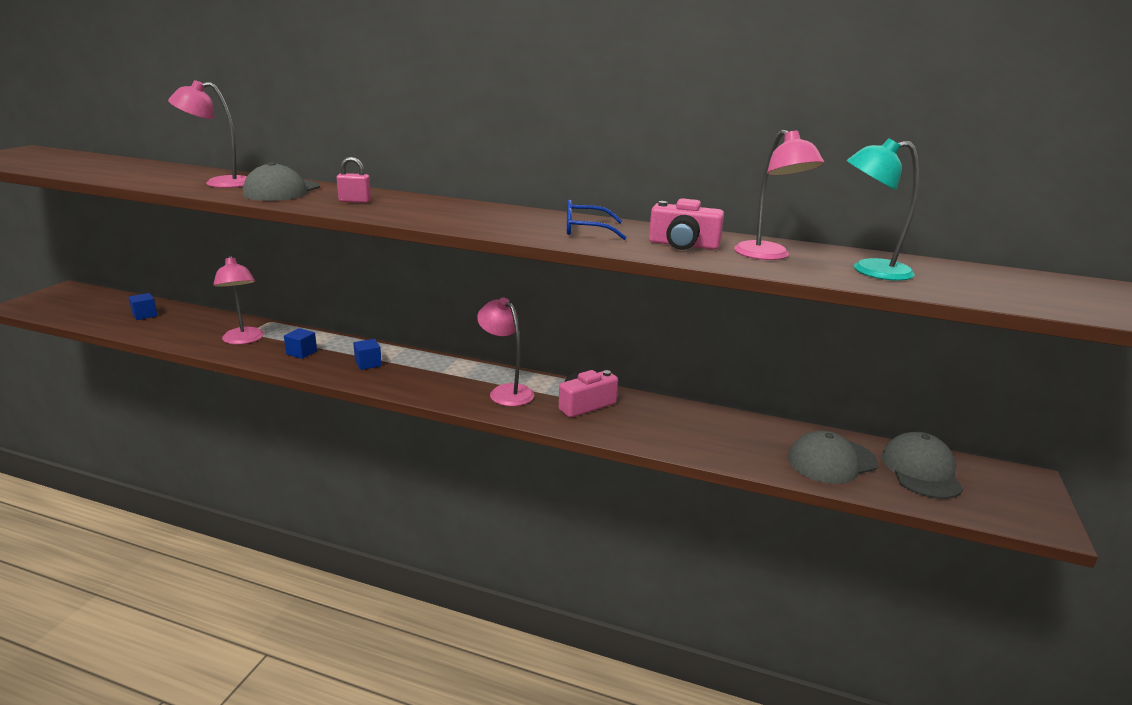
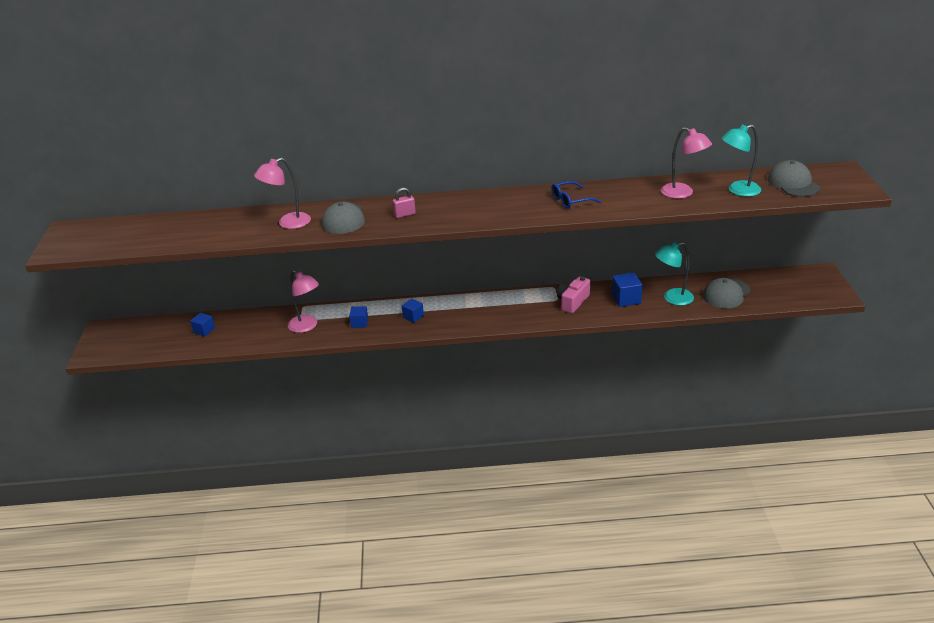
camera: 20 degrees left, 10 degrees up
pink lamp [477,297,534,406] -> none
pink camera [649,198,724,250] -> none
grey cap [881,432,963,499] -> grey cap moved to [767,160,820,197]
none -> blue cube [612,272,643,307]
none -> turquoise lamp [655,242,694,306]

